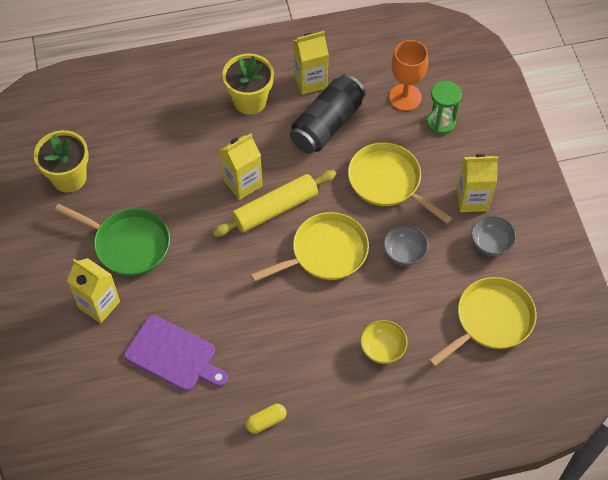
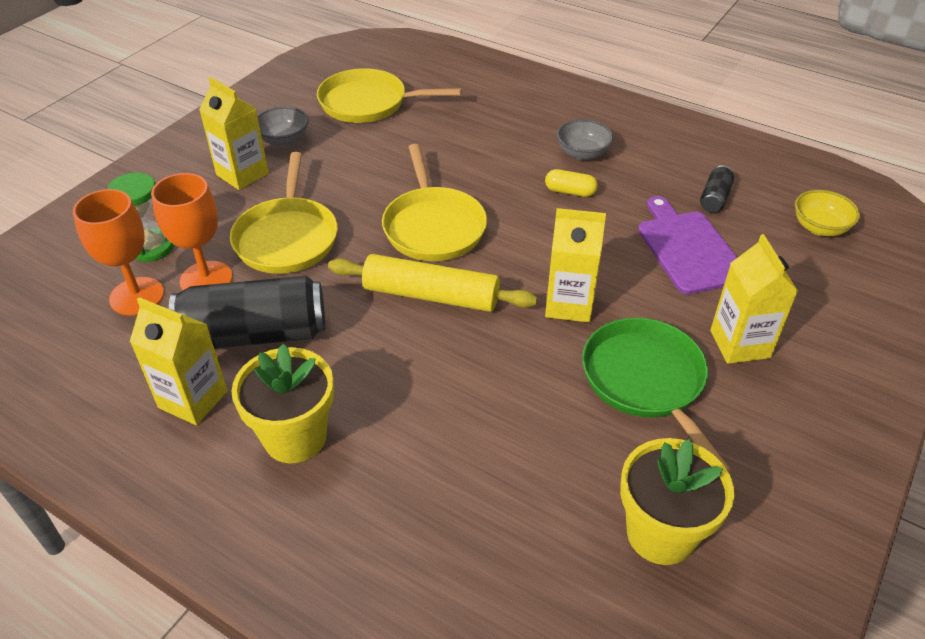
camera: 135 degrees left, 15 degrees down
yellow carton [220,133,262,200] -> yellow carton moved to [545,208,606,322]
yellow capsule [246,404,286,434] -> yellow capsule moved to [545,169,598,197]
yellow pan [251,212,369,282] -> yellow pan turned 120 degrees counterclockwise [382,144,487,261]
yellow bowl [360,320,408,364] -> yellow bowl moved to [795,190,860,236]
grey bowl [383,225,429,266] -> grey bowl moved to [557,119,614,160]
none -> orange goblet [151,173,233,290]
none -> black can [700,165,734,212]

